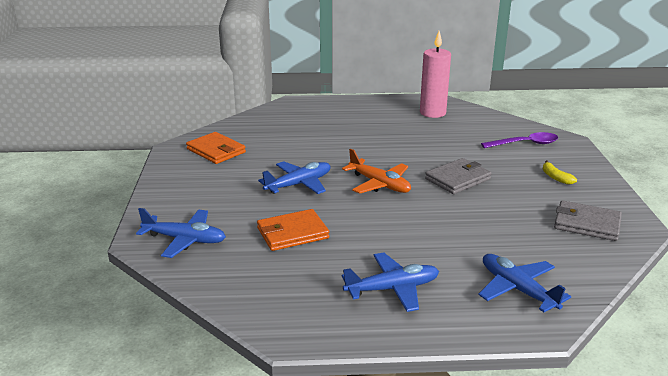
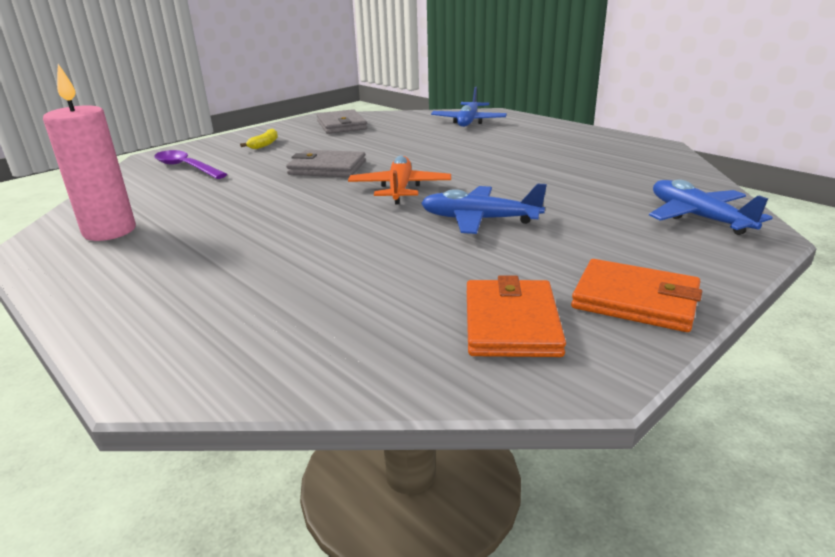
camera: 130 degrees left, 0 degrees up
orange wallet [257,209,329,251] -> orange wallet moved to [571,259,702,332]
blue plane [342,253,439,312] -> none

